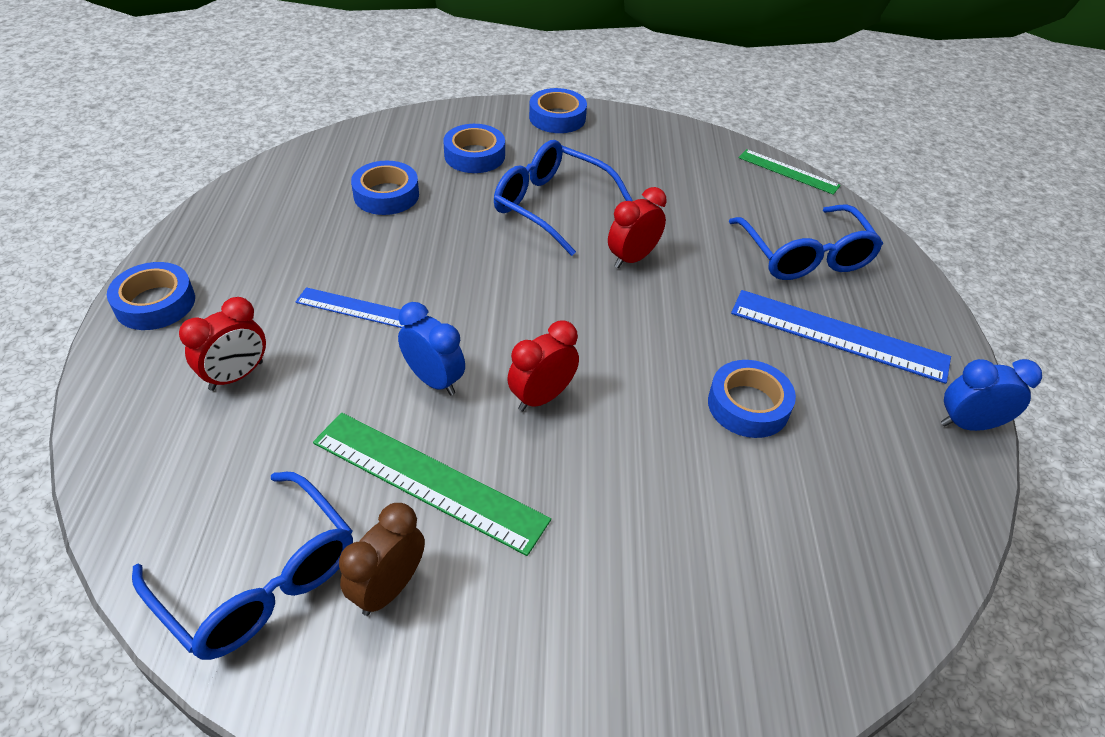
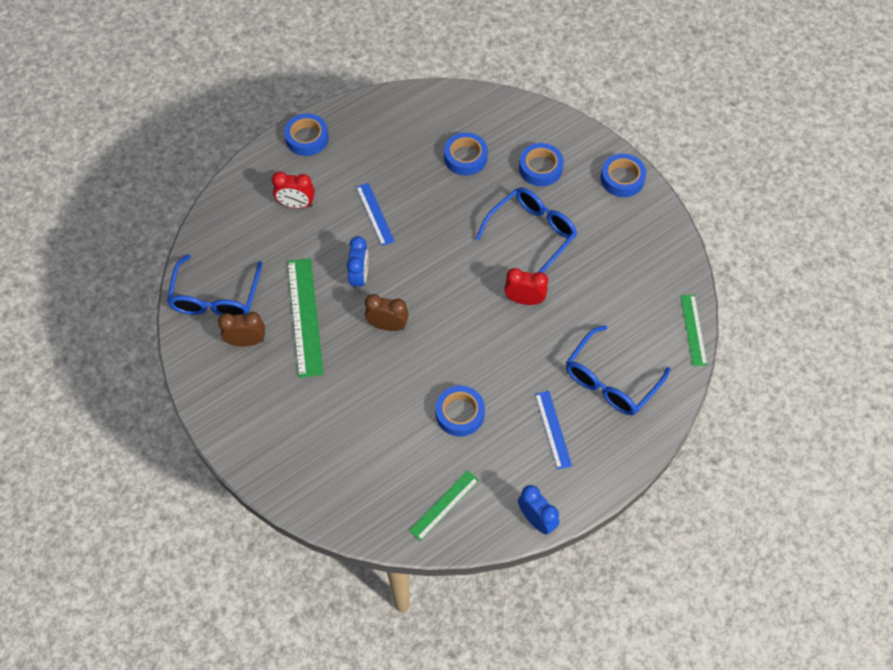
camera: 55 degrees right, 15 degrees up
blue glasses [494,140,633,256] -> blue glasses turned 45 degrees clockwise [476,187,577,273]
red clock [507,321,579,411] -> brown clock [365,294,409,331]
blue ruler [731,290,951,384] -> blue ruler [535,391,572,470], size x0.60
none -> green ruler [409,470,479,541]

